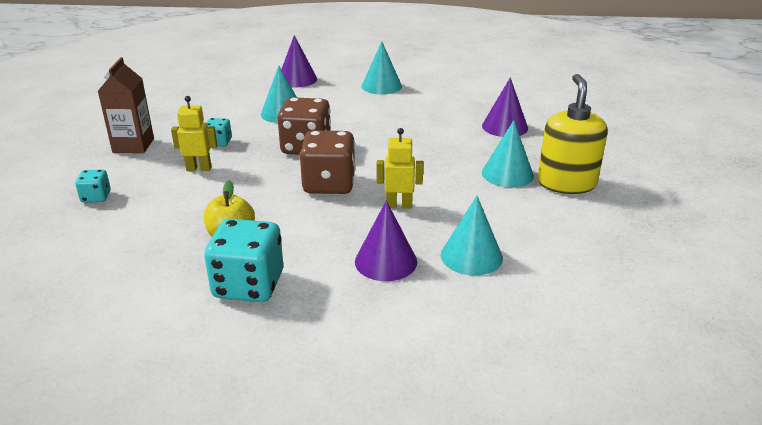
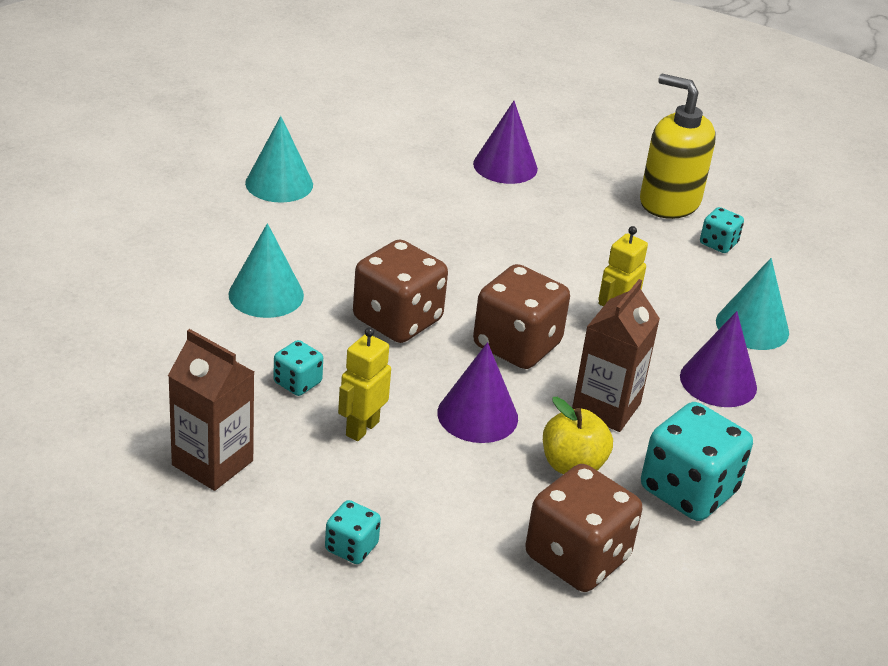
camera: 60 degrees left, 5 degrees up
purple cone [281,35,317,87] -> purple cone moved to [437,342,518,443]
turquoise cone [482,120,534,187] -> none
none -> brown dice [525,464,642,592]
none -> brown carton [572,279,660,432]
none -> turquoise dice [700,207,744,253]

